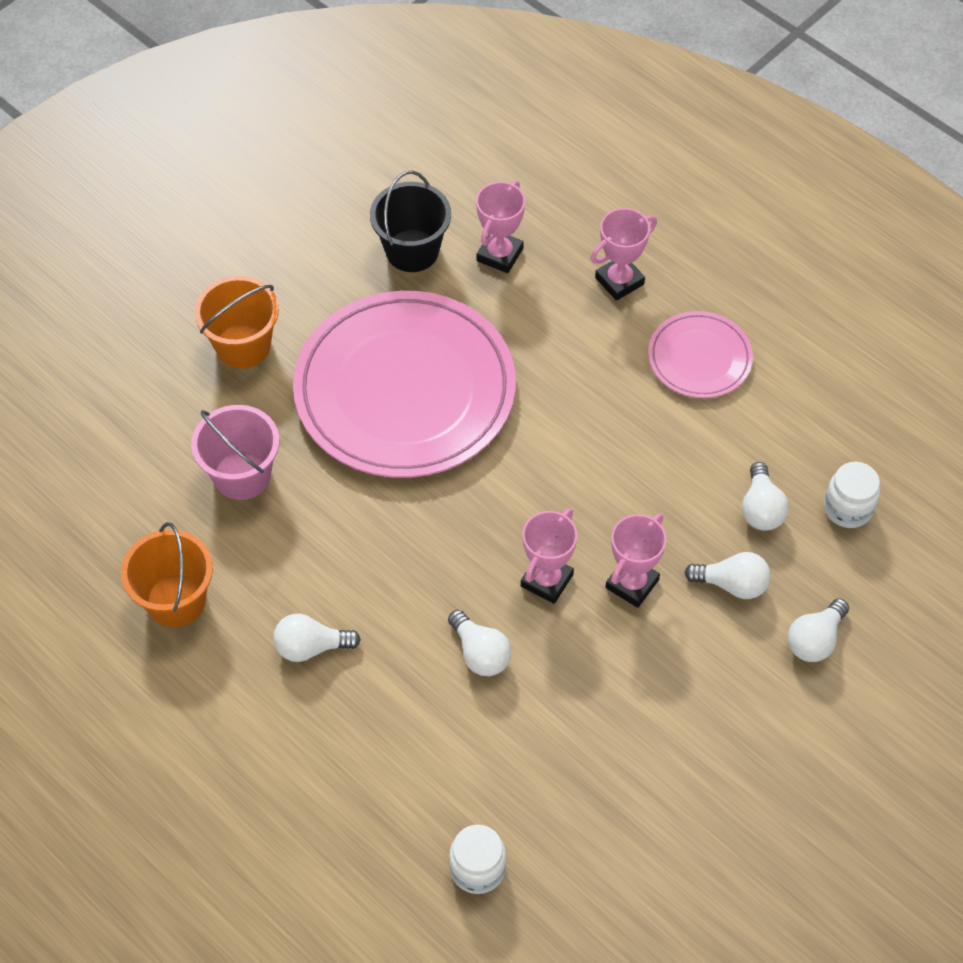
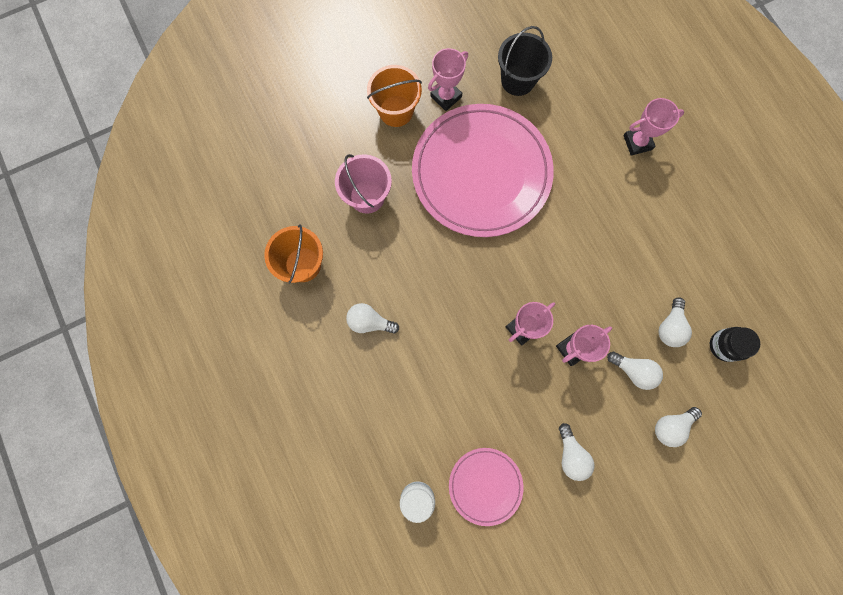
camera: 20 degrees right, 20 degrees up
white light bulb [448,610,511,676] -> white light bulb moved to [559,423,595,481]
pink trophy [476,181,525,273] -> pink trophy moved to [428,48,468,111]
pink plate [648,311,753,398] -> pink plate moved to [449,448,524,526]
white jar [824,462,880,528] -> black jar [710,327,760,362]

